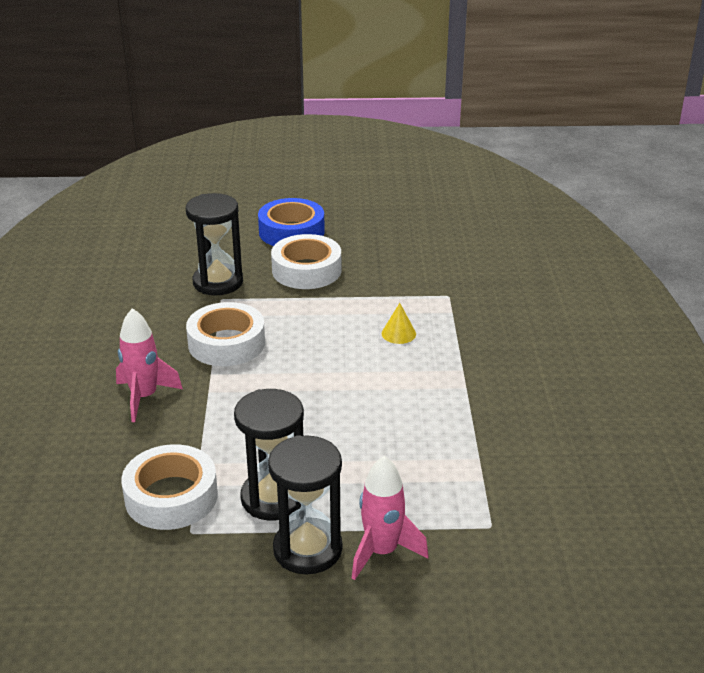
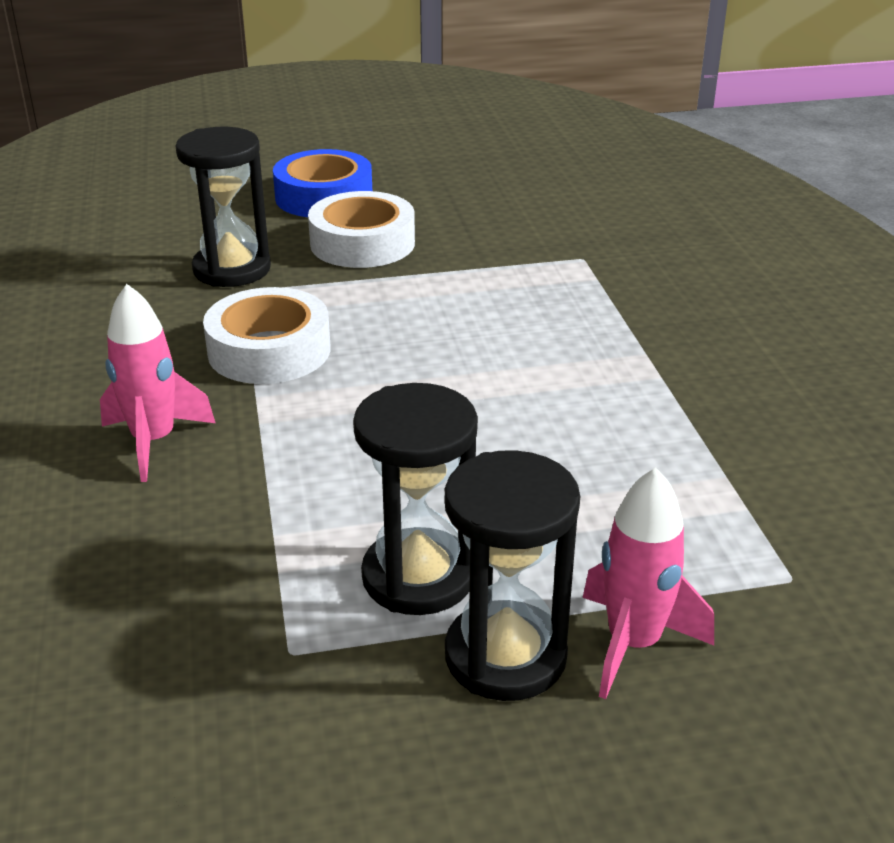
camera: 10 degrees left, 0 degrees up
white tape [121,444,218,530] -> none
yellow cone [382,303,416,344] -> none

